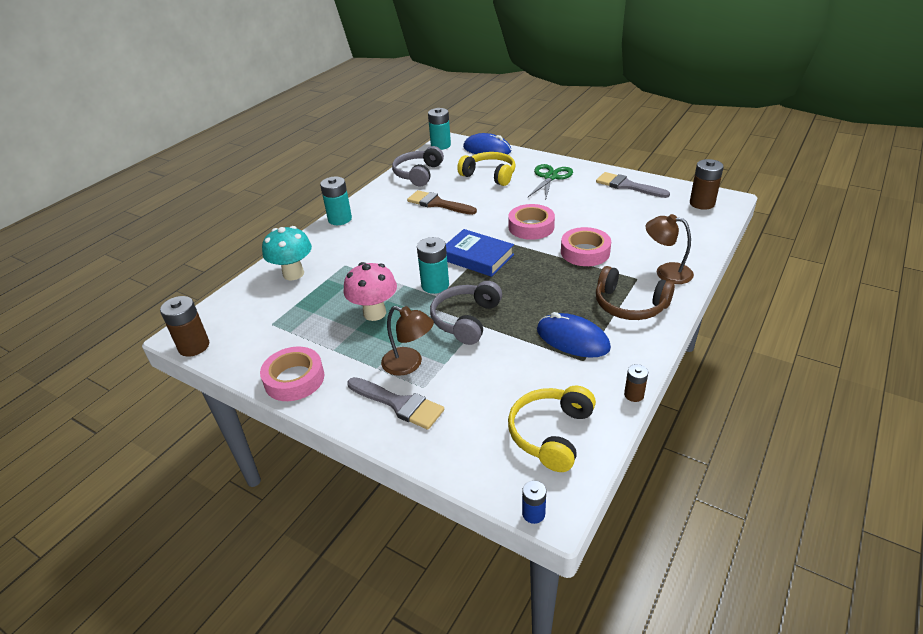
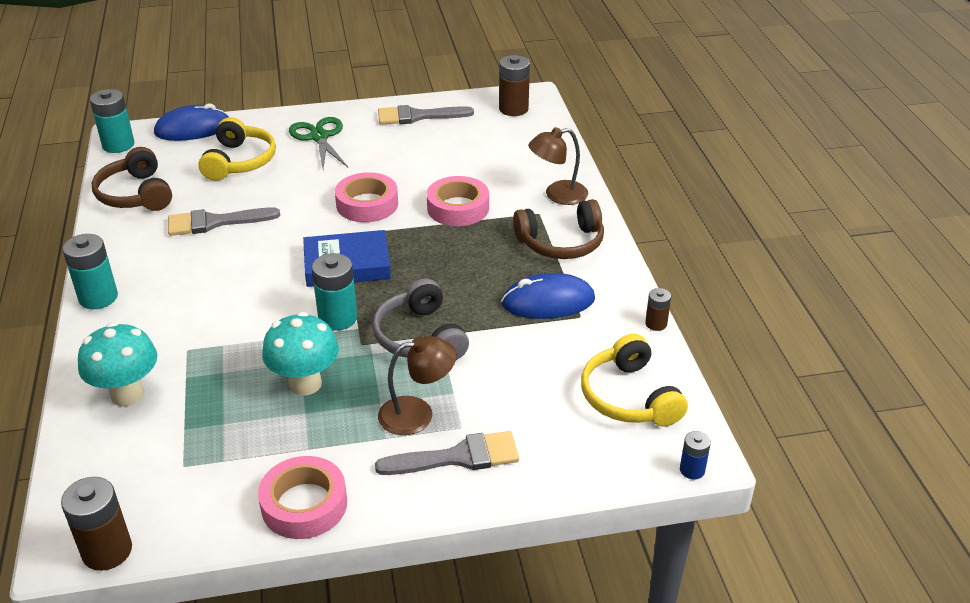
camera: 45 degrees left, 0 degrees up
pink mushroom [343,262,397,321] -> turquoise mushroom [262,312,338,396]
grey headphones [392,146,444,186] -> brown headphones [92,147,172,211]
brown brush [407,190,477,215] -> grey brush [168,207,280,236]
yellow headphones [457,152,516,186] -> yellow headphones turned 105 degrees clockwise [198,117,276,181]

